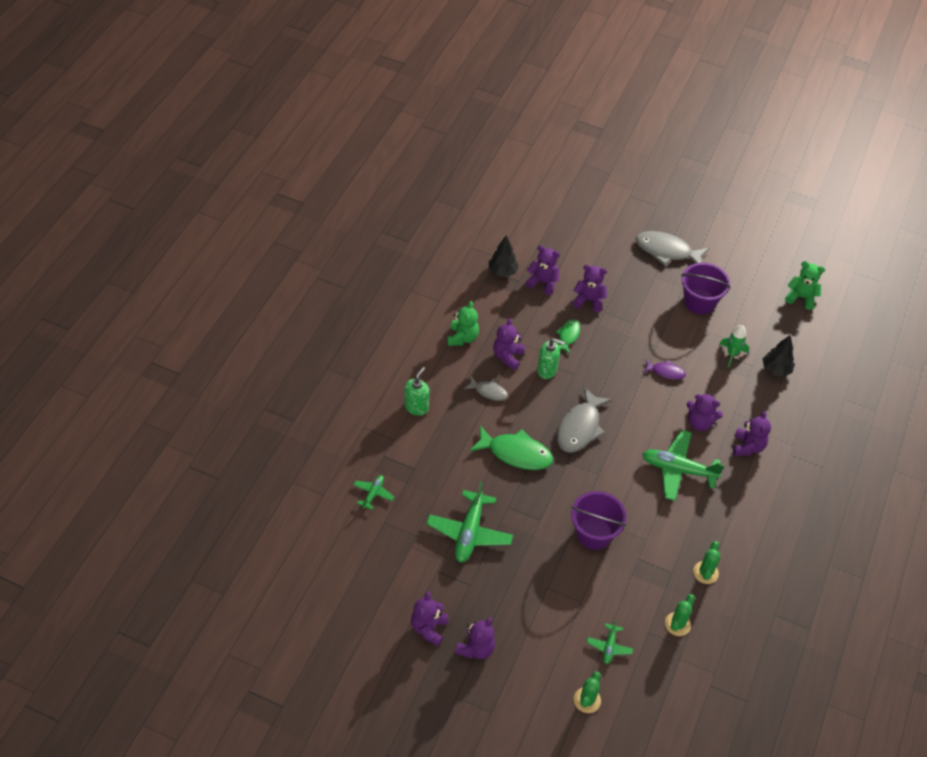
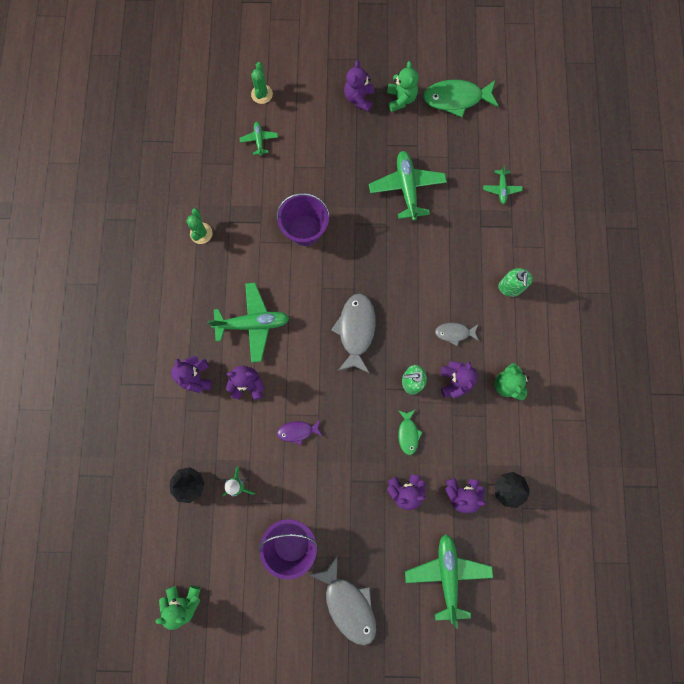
camera: 160 degrees right, 25 degrees up
purple teddy bear [411,591,448,647] -> green teddy bear [387,61,418,112]
green fish [469,425,553,470] -> green fish moved to [423,80,499,117]
grey fish [636,231,709,265] -> grey fish turned 60 degrees clockwise [309,556,376,645]
green cactus [665,594,695,636] -> none
none -> green plane [405,534,493,629]

